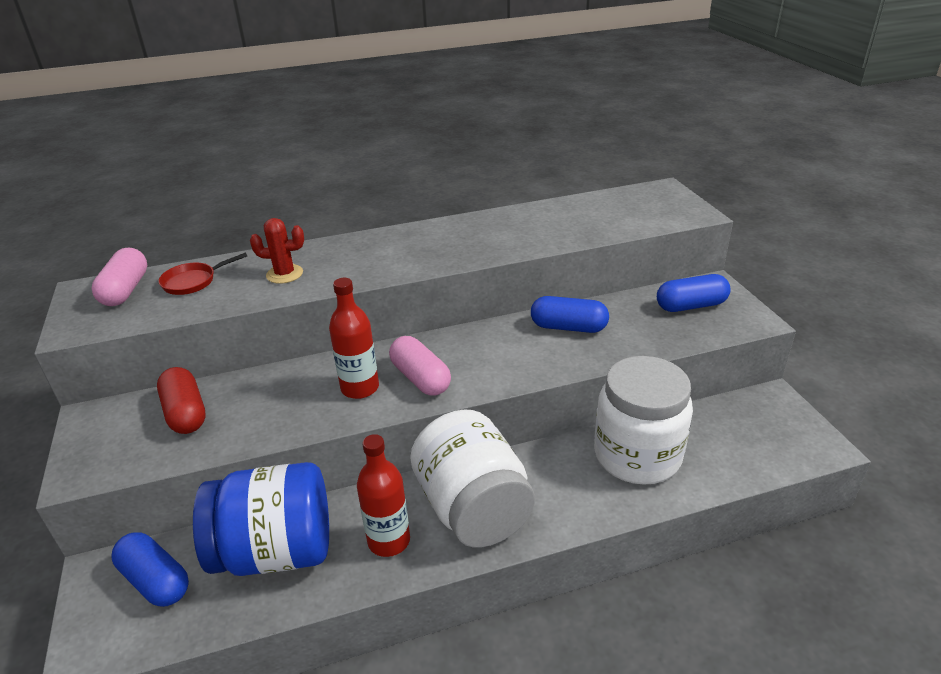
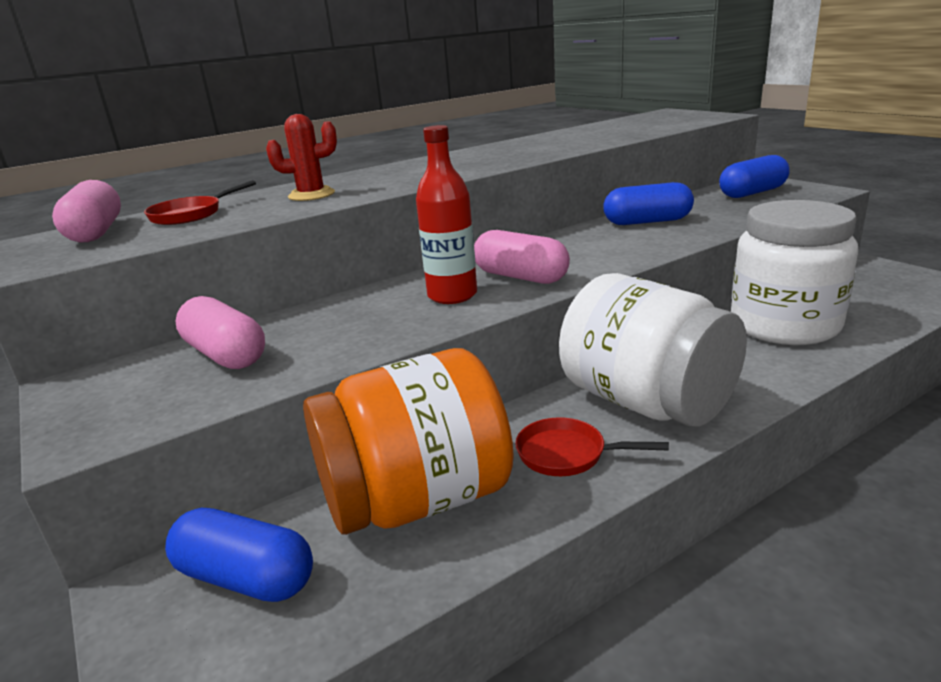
camera: 15 degrees left, 10 degrees down
red capsule [157,367,206,434] -> pink capsule [175,296,265,369]
blue jar [193,462,329,576] -> orange jar [303,348,514,535]
red bottle [357,434,410,557] -> red pan [515,417,669,476]

